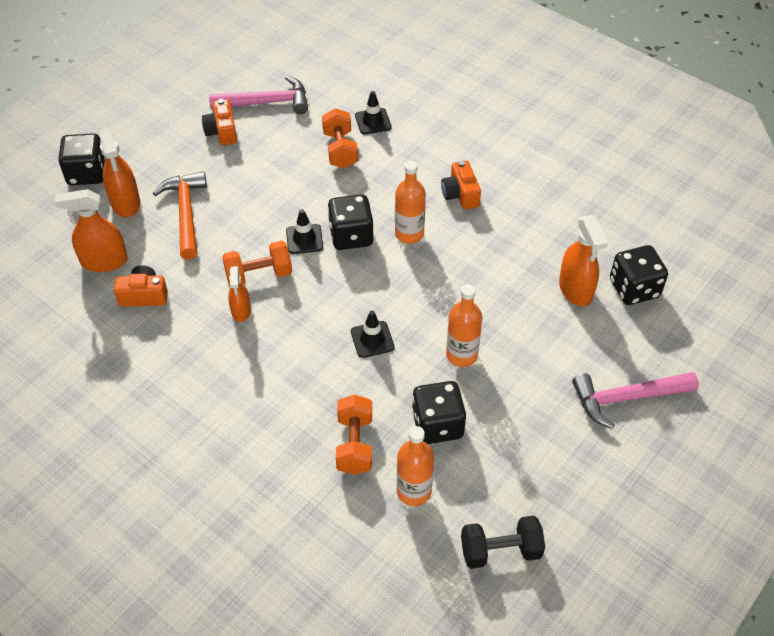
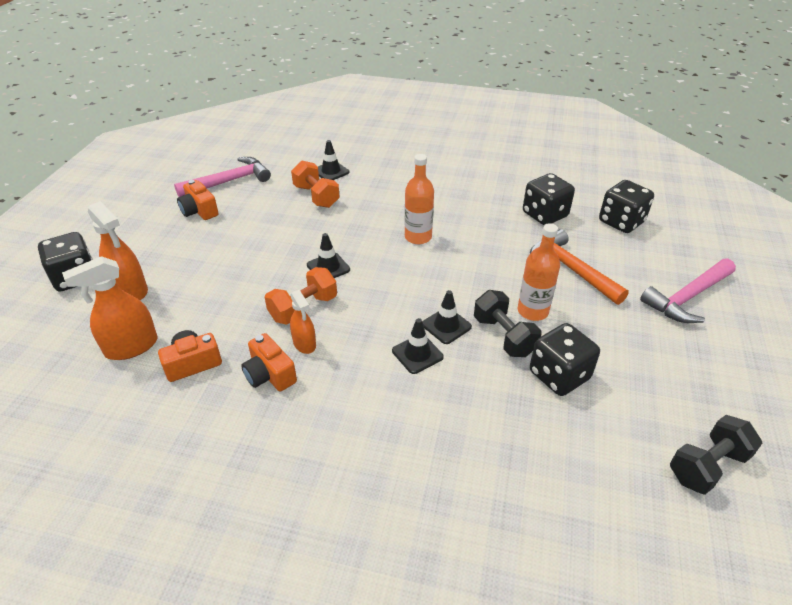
camera: 25 degrees left, 10 degrees down
orange hammer [153,171,207,260] -> orange hammer moved to [530,229,629,305]
black dice [328,194,374,250] -> black dice moved to [523,173,575,225]
orange dumbbell [336,395,372,475] -> none
orange bottle [397,426,434,506] -> none
orange camera [441,160,481,210] -> orange camera moved to [241,333,297,392]
orange spray bottle [559,215,608,306] -> none
none -> black traffic cone [392,318,444,374]
none -> black dumbbell [474,290,542,357]

